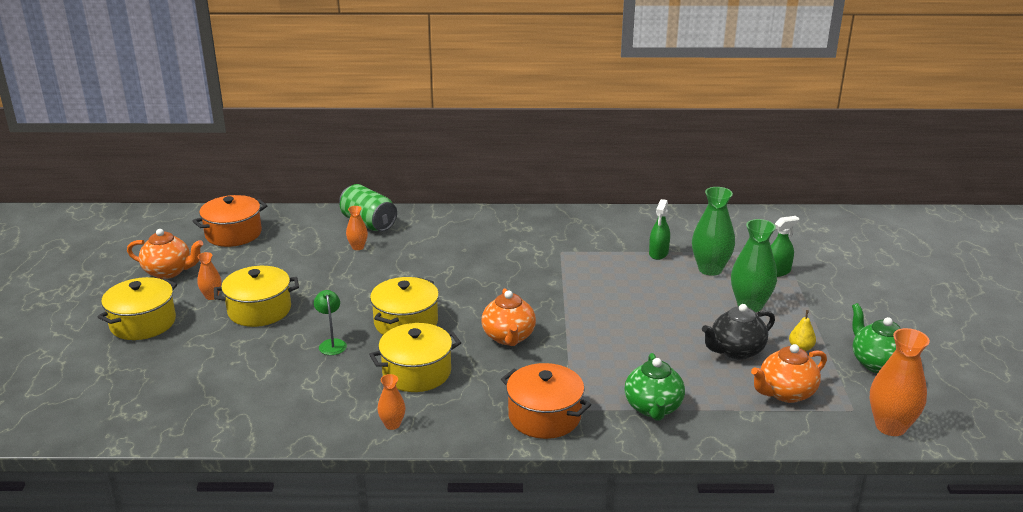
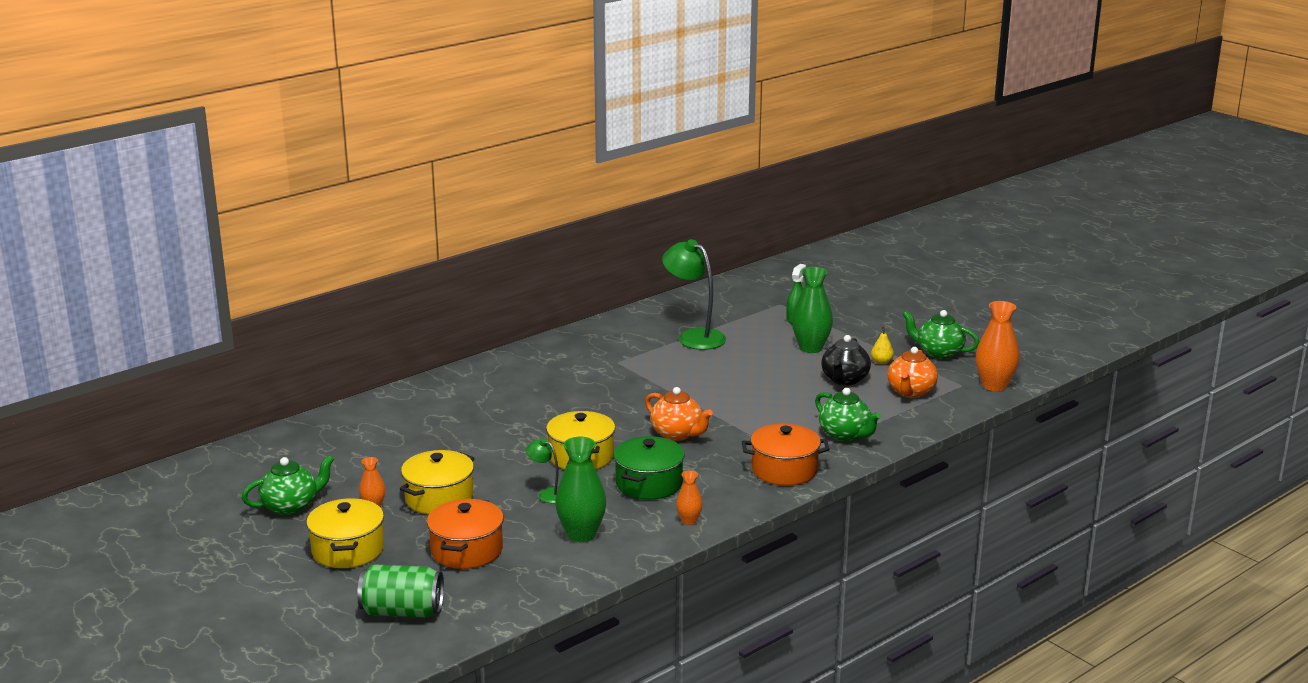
camera: 40 degrees left, 5 degrees down
orange teapot [127,229,203,279] -> green teapot [242,455,334,515]
orange pot [193,195,267,247] -> orange pot moved to [427,499,504,569]
green can [339,184,397,231] -> green can moved to [357,564,444,618]
orange vase [346,206,368,250] -> none
yellow pot [369,323,461,392] -> green pot [613,436,685,500]
green spray bottle [649,199,670,260] -> green lamp [662,239,726,350]
green vase [692,187,735,276] -> green vase moved to [555,437,606,542]

